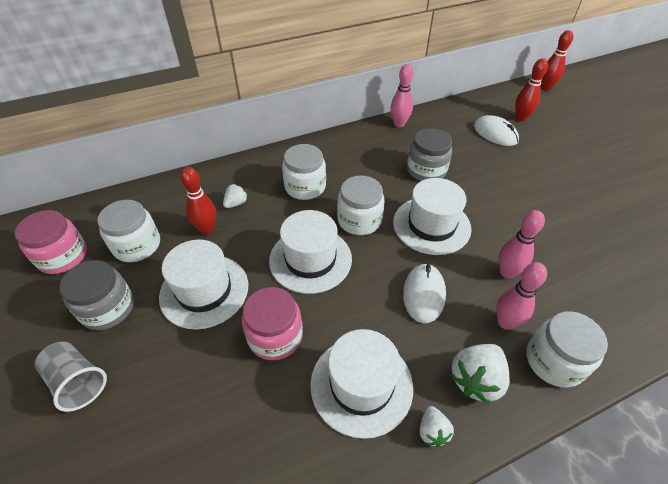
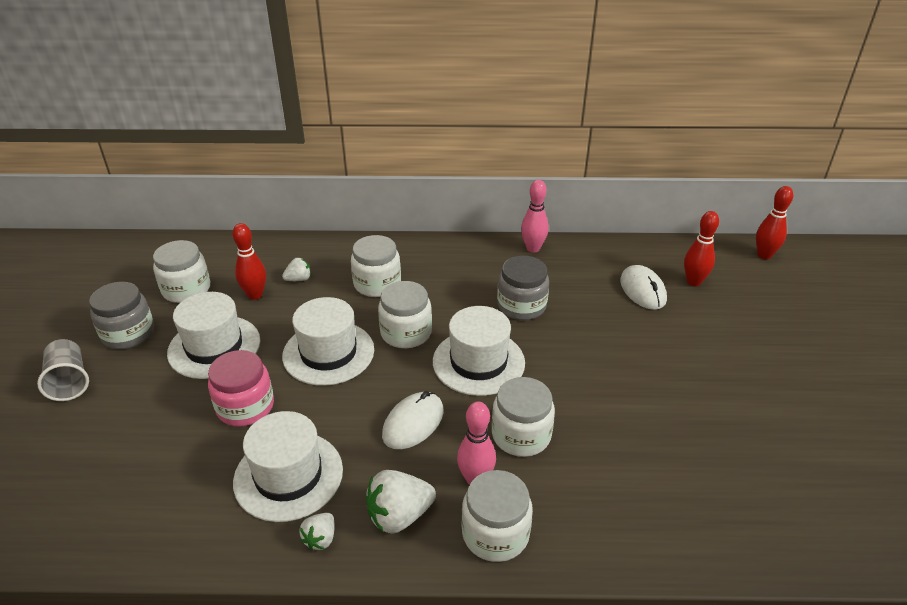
camera: 25 degrees right, 10 degrees down
pink jar [15,210,87,274] -> none
pink bowling pin [499,210,545,278] -> white jar [492,377,555,457]

